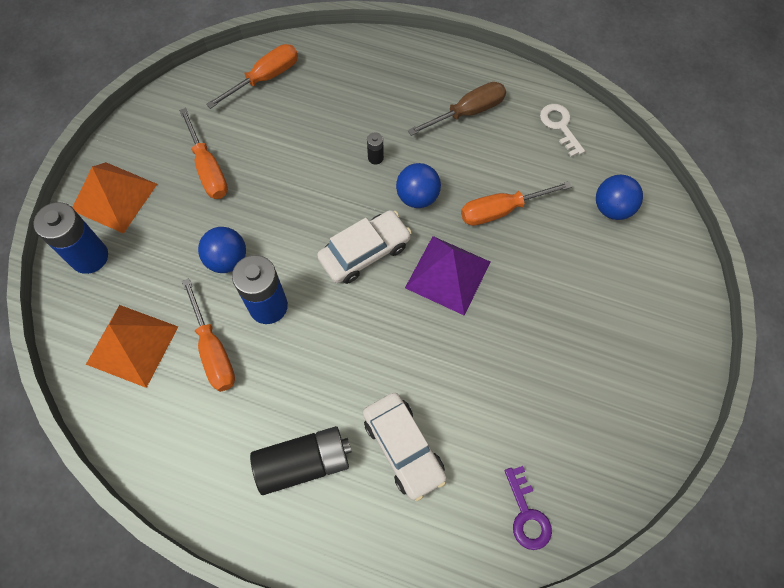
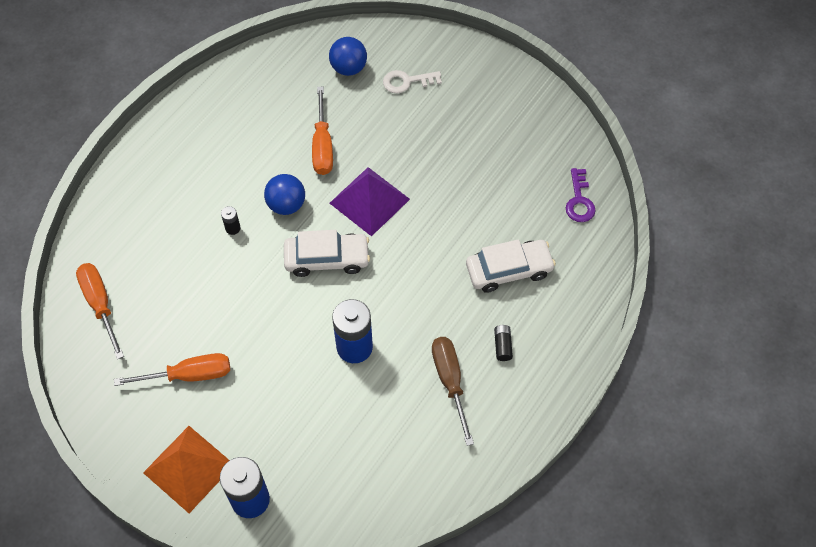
camera: 75 degrees left, 5 degrees down
orange pyramid [86,305,178,388] -> none
orange screwdriver [182,278,235,392] -> none
blue ball [198,227,246,273] -> none
black battery [250,426,351,495] -> black battery [494,325,513,361], size x0.44
white car [317,210,412,284] -> white car turned 105 degrees clockwise [284,230,370,277]
brown screwdriver [408,82,506,136] -> brown screwdriver moved to [432,337,474,446]
purple key [505,466,552,550] -> purple key turned 90 degrees clockwise [566,168,596,222]
white key [540,104,585,157] -> white key moved to [383,70,442,94]

